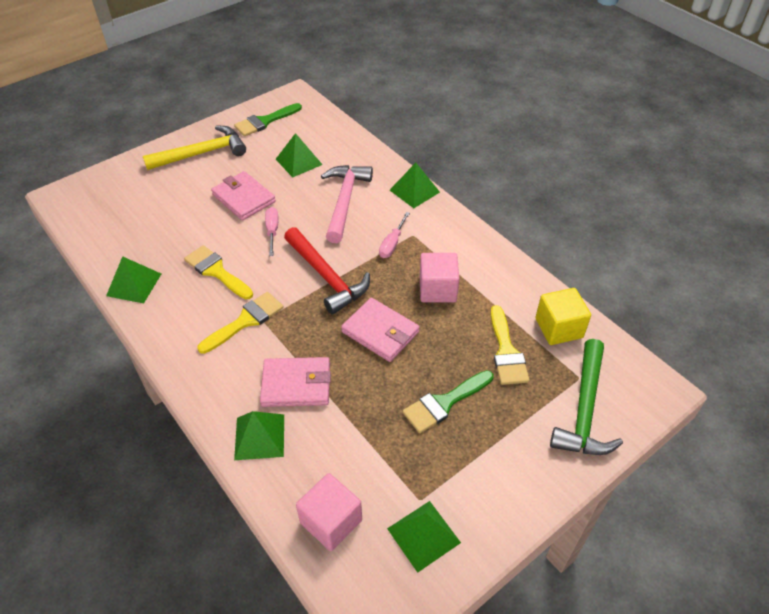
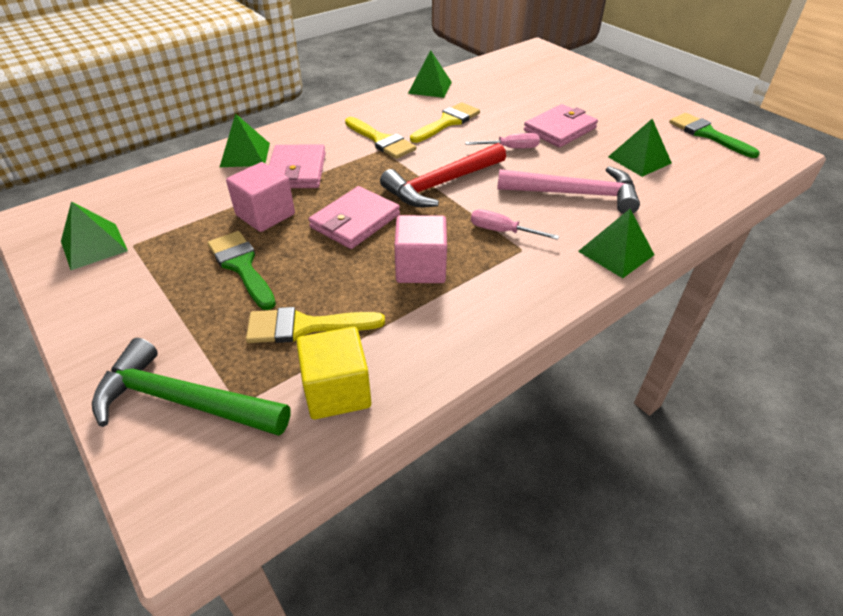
camera: 90 degrees right, 5 degrees down
yellow hammer [143,125,246,170] -> none
pink cube [296,473,362,551] -> pink cube moved to [226,162,295,232]

